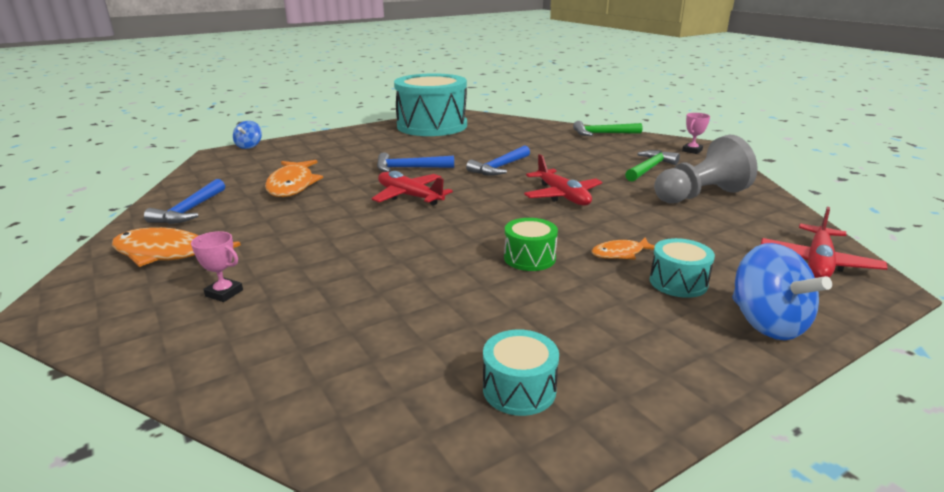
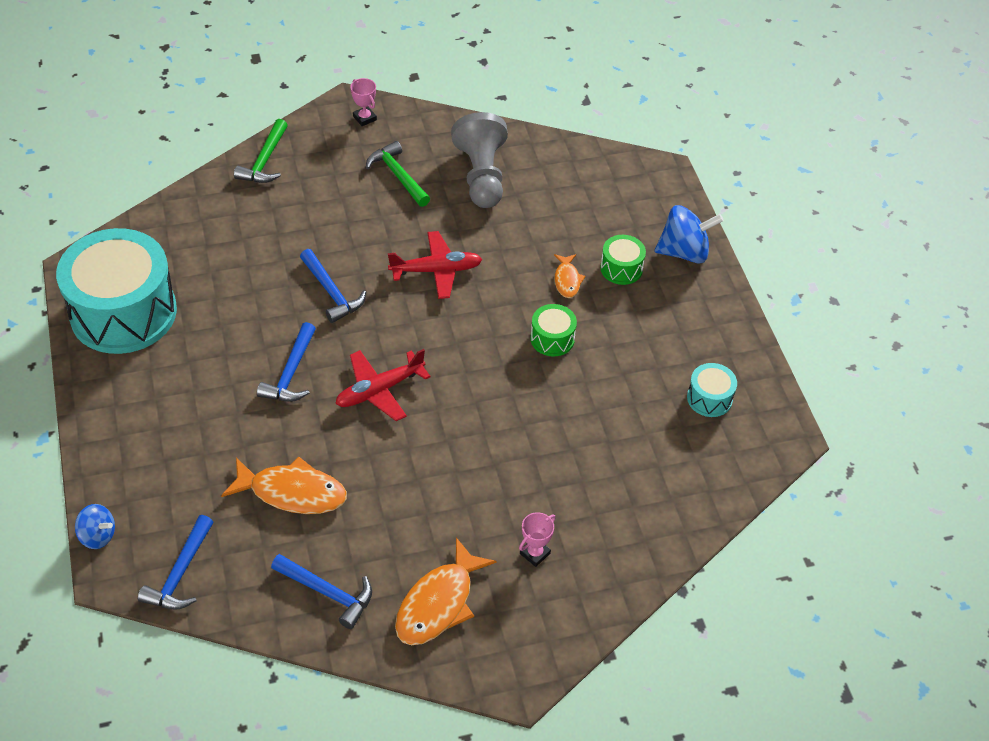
camera: 75 degrees left, 25 degrees up
turquoise drum [650,238,715,298] -> green drum [600,235,646,285]
red plane [761,207,888,278] -> none
none -> blue hammer [138,515,213,610]

